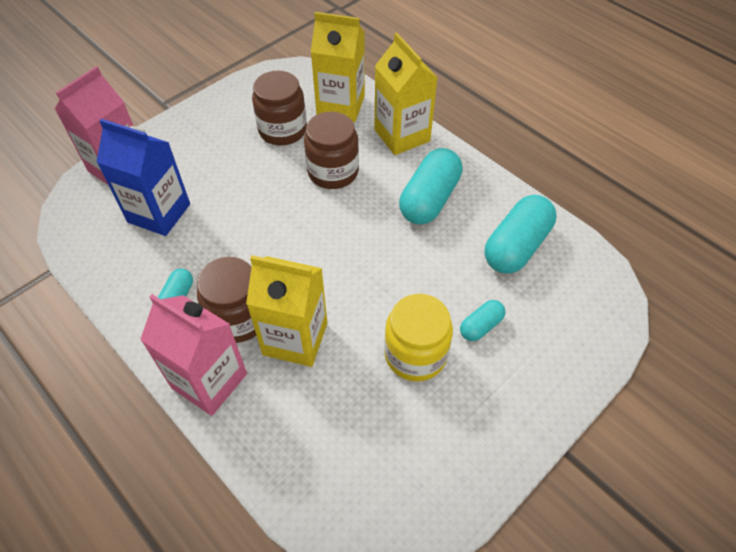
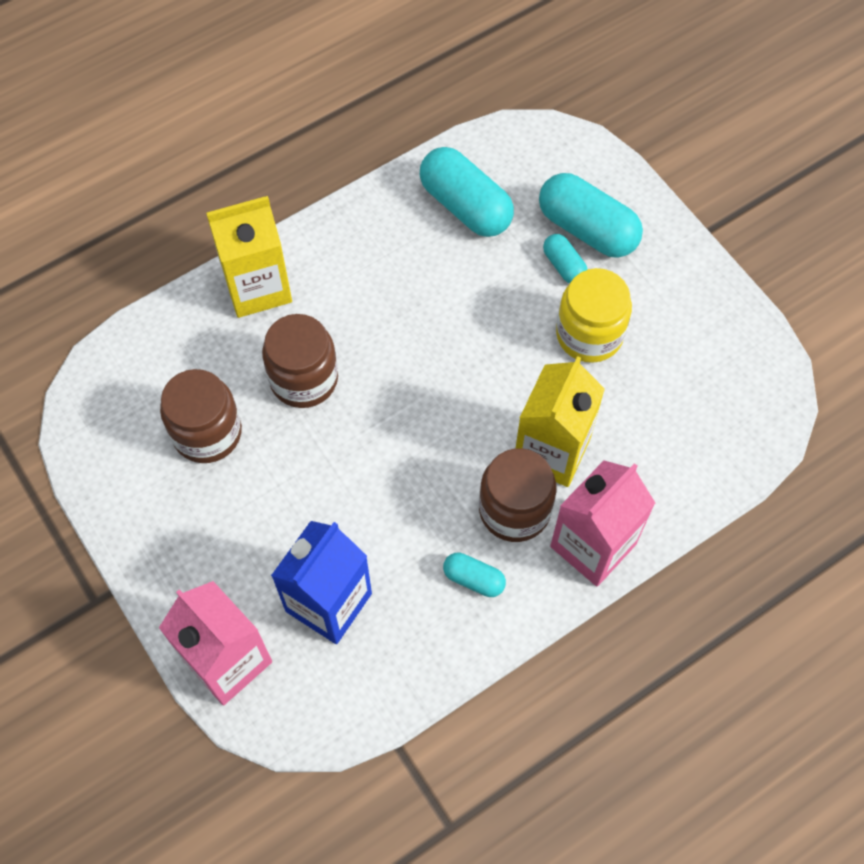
camera: 80 degrees left, 10 degrees up
yellow carton [311,12,365,122] -> none
turquoise capsule [399,148,462,224] -> turquoise capsule moved to [539,173,643,258]

